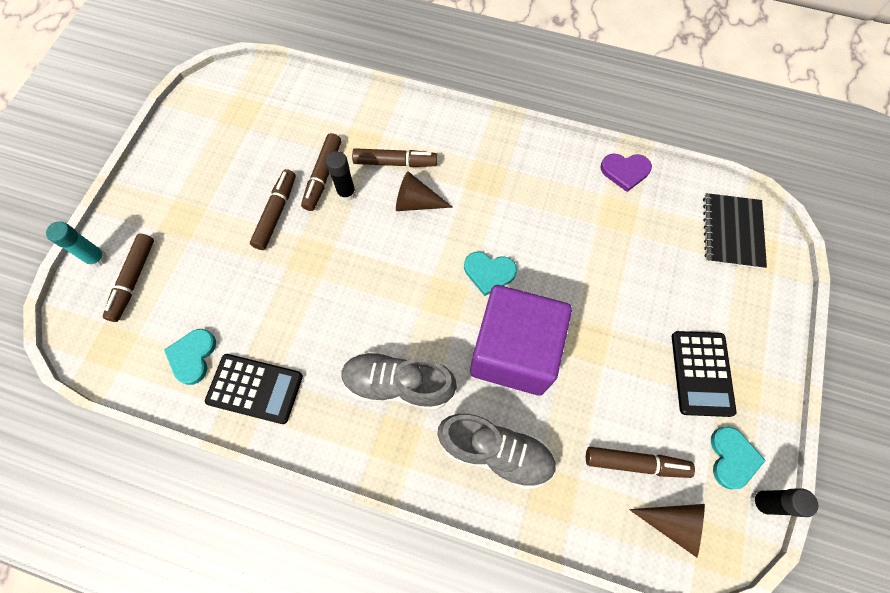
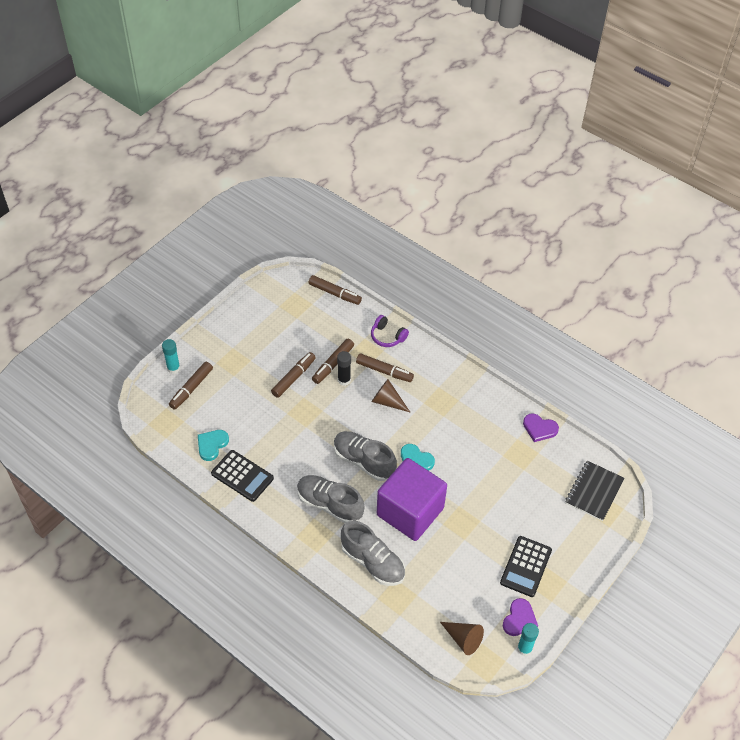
camera: 20 degrees right, 15 degrees down
brown marker [586,447,695,478] -> brown marker moved to [309,275,362,305]
turquoise heart [711,426,766,489] -> purple heart [503,598,538,636]
black glue stick [750,488,818,517] -> turquoise glue stick [517,623,539,656]
none -> grey shoe [334,431,397,481]
none -> purple headphones [371,315,409,347]

